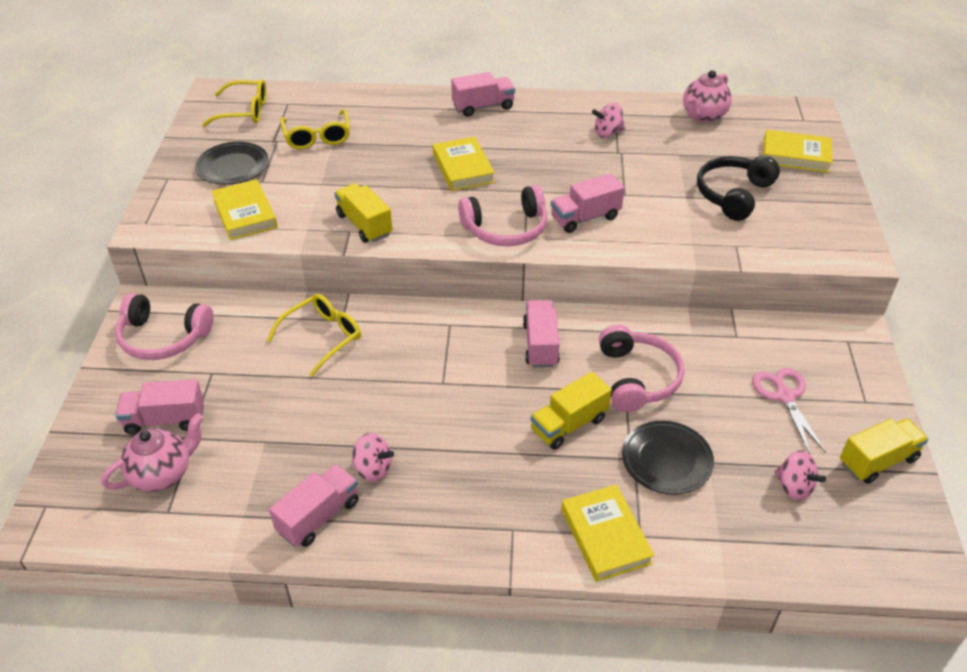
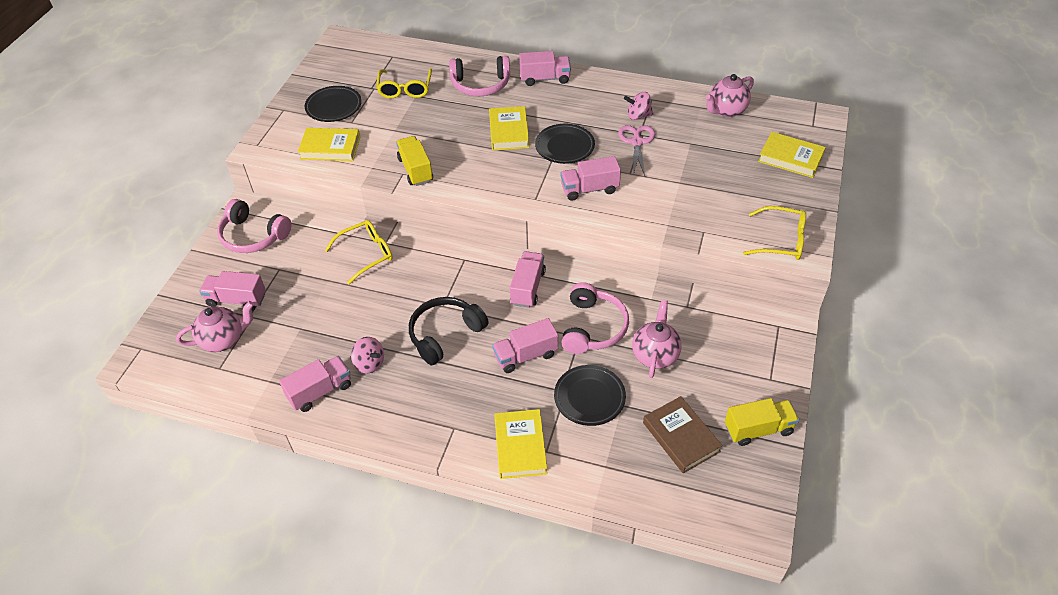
camera: 15 degrees right, 5 degrees up
yellow glasses [202,79,267,127] -> yellow glasses moved to [743,206,806,260]
yellow book [211,179,278,240] -> yellow book turned 75 degrees counterclockwise [298,128,360,161]
pink headphones [458,185,547,246] -> pink headphones moved to [449,56,510,96]
yellow truck [531,372,612,450] -> pink truck [492,318,558,373]
black headphones [697,156,780,221] -> black headphones moved to [409,297,489,365]
pink scissors [752,368,826,454] -> pink scissors moved to [618,125,655,176]
pink spinning top [774,451,826,500] -> brown book [643,396,722,473]
none -> black plate [535,124,595,164]
none -> pink teapot [632,300,682,378]

